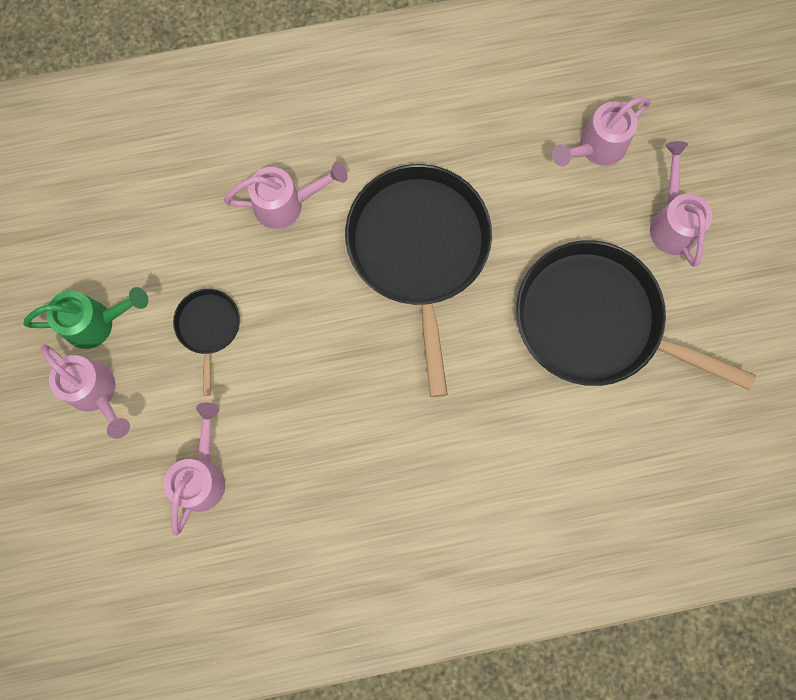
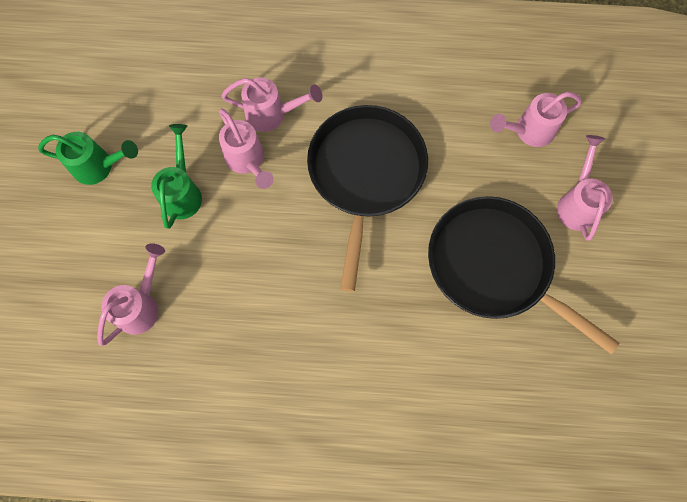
camera: 15 degrees right, 5 degrees down
pink watering can [41,344,130,439] -> pink watering can moved to [219,108,274,189]
black pan [173,289,240,396] -> green watering can [151,124,202,229]

